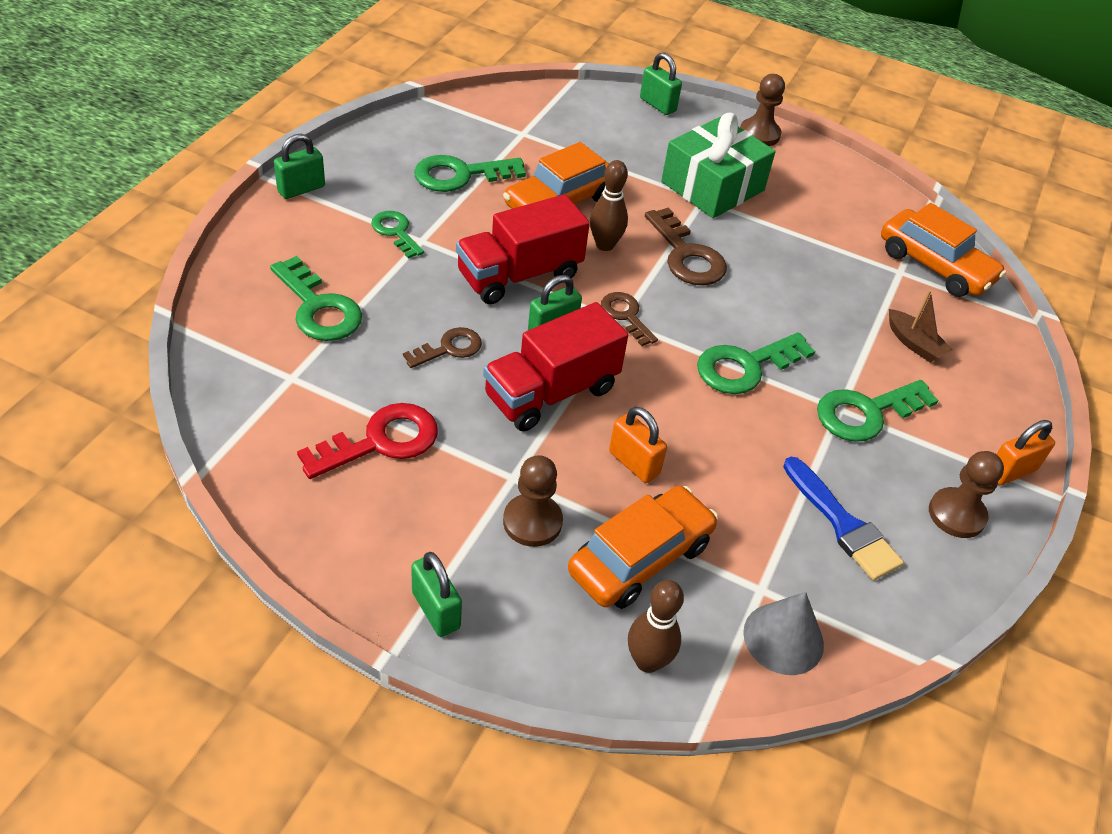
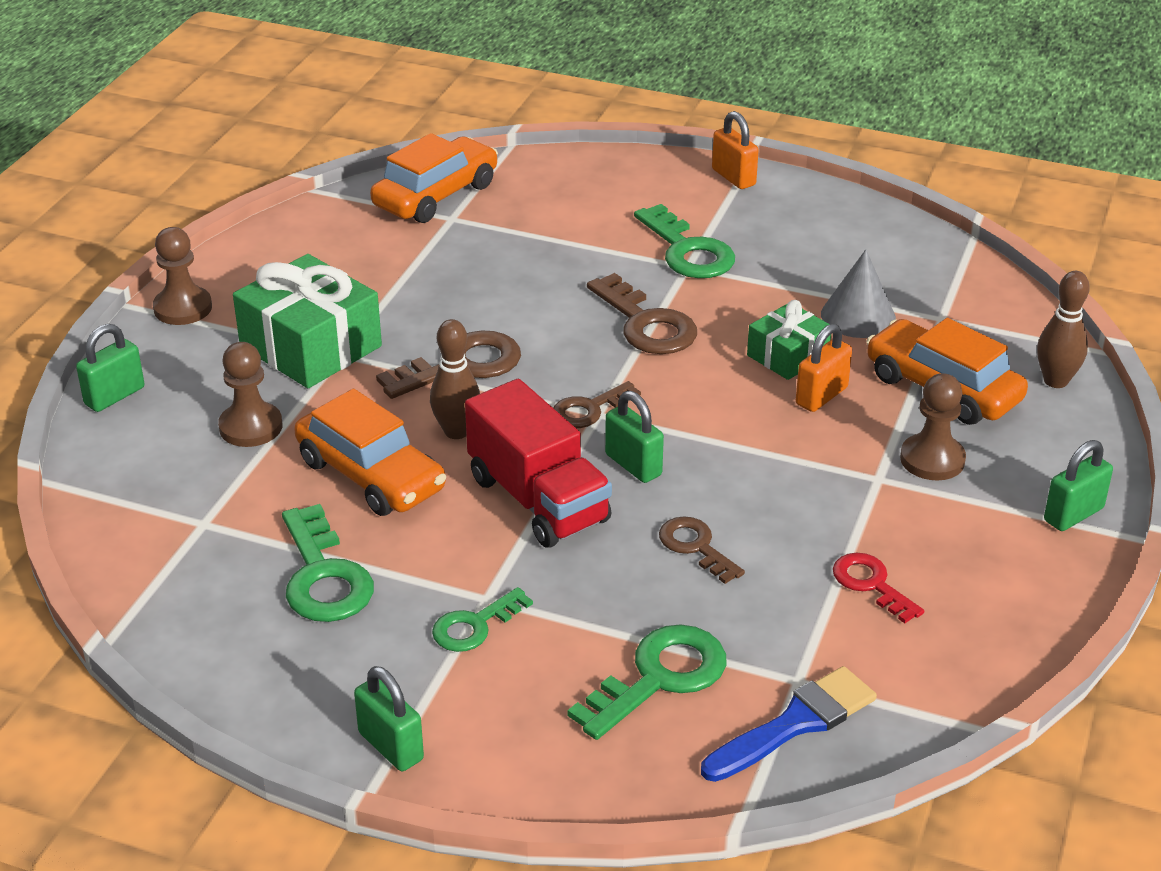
camera: 90 degrees left, 10 degrees down
red key [297,403,438,479] -> red key [833,553,924,623], size x0.62
red truck [483,302,628,431] -> none
green key [697,332,815,394] -> brown key [587,273,697,354]
grey cone [743,592,824,675] -> grey cone moved to [821,249,896,338]
blue brush [783,457,904,580] -> blue brush moved to [701,666,877,782]
brown boat [889,290,953,363] -> none
brown pawn [929,451,1004,538] -> brown pawn moved to [218,342,282,447]
none -> green gift [747,300,831,380]

